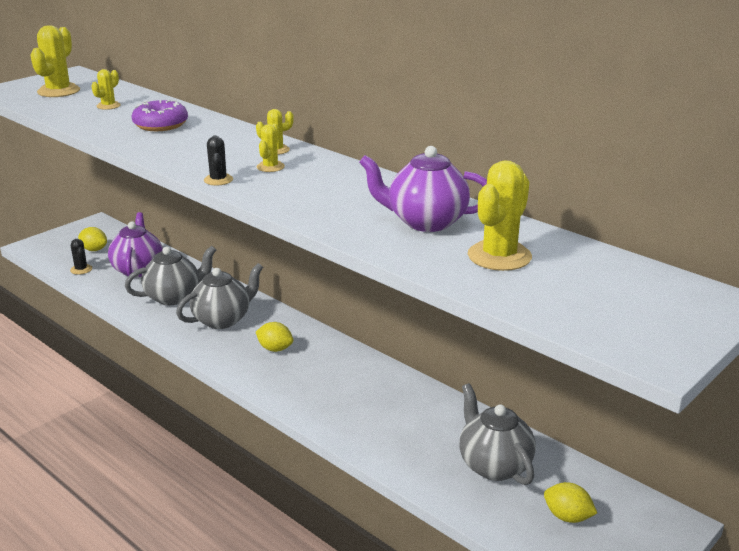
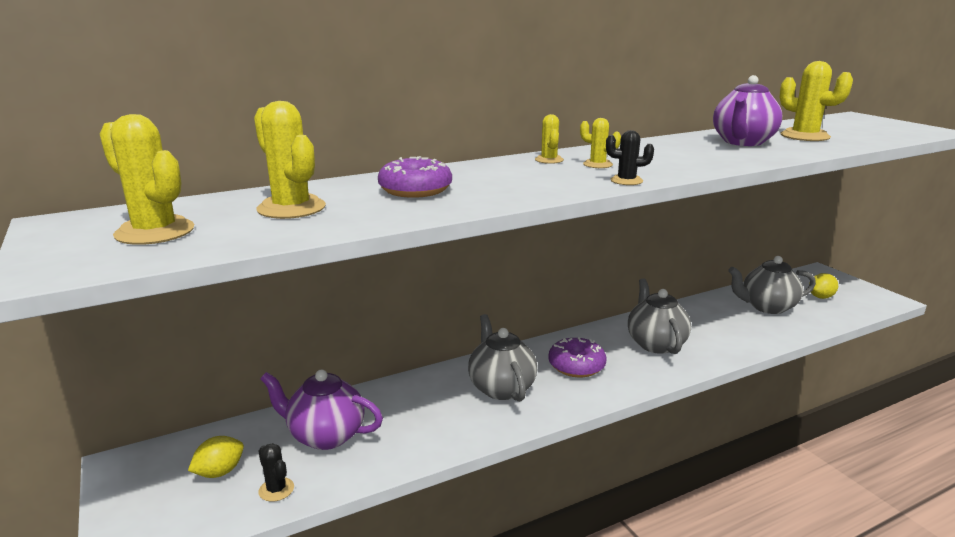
camera: 70 degrees left, 5 degrees down
black cactus [70,239,92,275] -> black cactus turned 60 degrees clockwise [259,443,294,502]
yellow cactus [91,69,121,110] -> yellow cactus [254,101,326,219], size x1.84
grey teapot [125,246,216,305] -> grey teapot moved to [628,279,691,354]
yellow lemon [256,322,293,352] -> purple donut [548,337,607,377]

